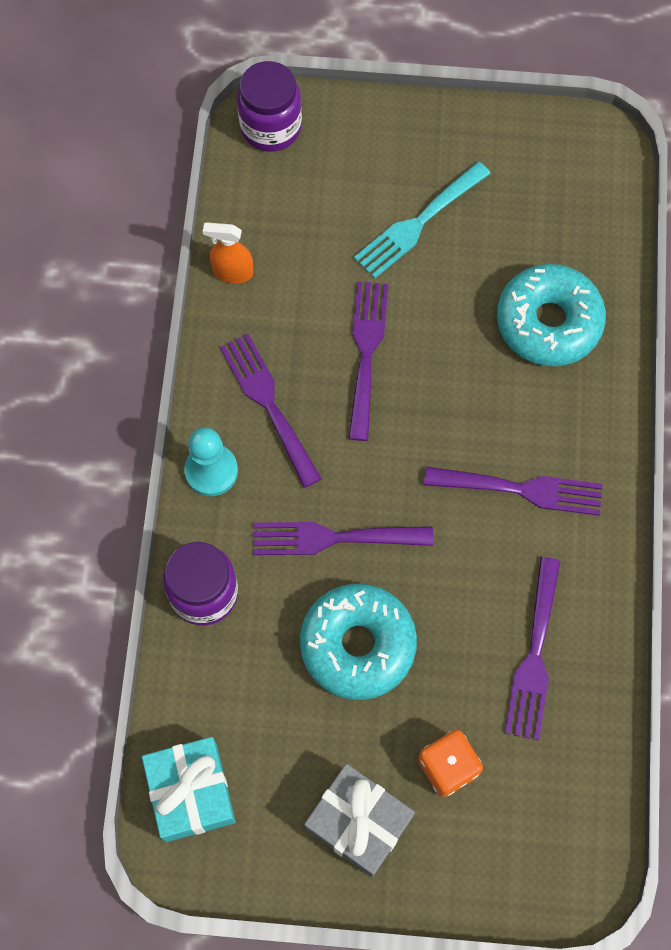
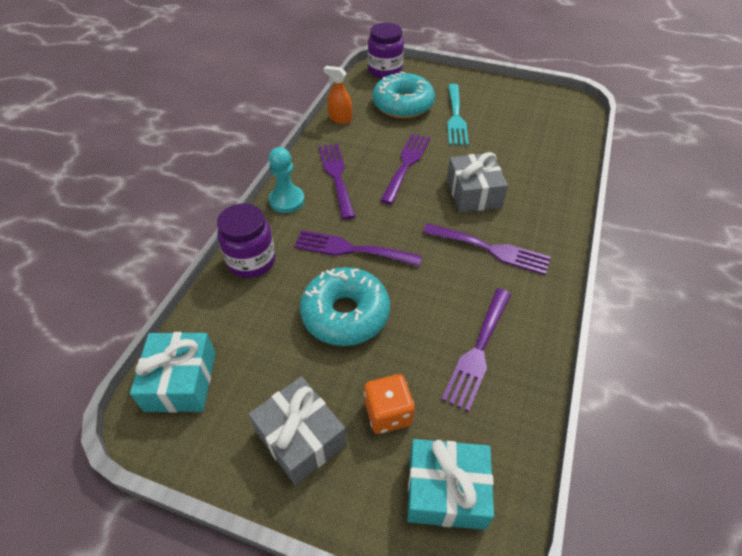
camera: 15 degrees right, 20 degrees down
turquoise fork [354,161,491,279] -> turquoise fork turned 60 degrees counterclockwise [447,84,469,146]
turquoise donut [497,264,606,366] -> turquoise donut moved to [372,72,435,118]
none -> turquoise gift [407,439,494,530]
none -> grey gift [447,152,508,213]

